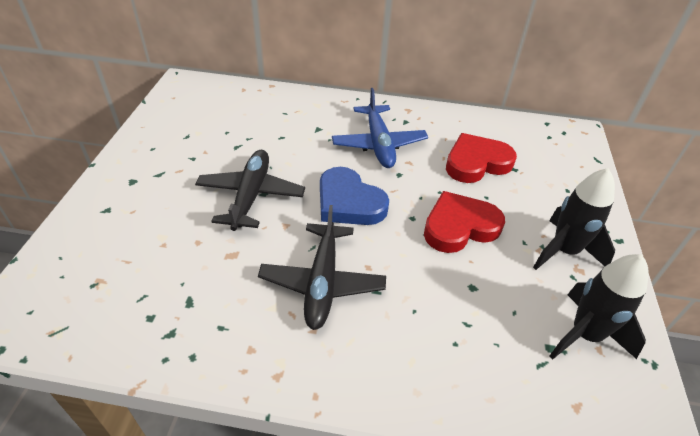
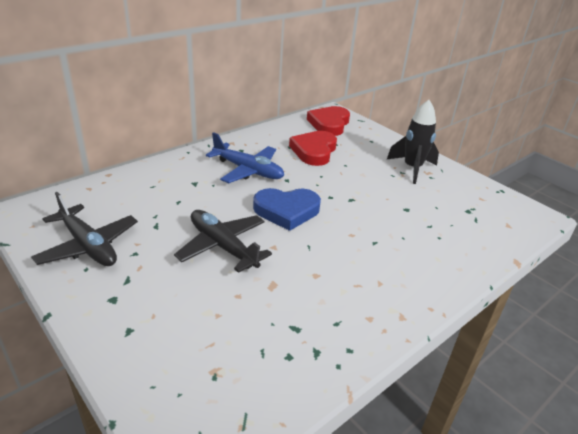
camera: 50 degrees left, 10 degrees down
black plane [258,205,386,330] -> black plane moved to [31,192,138,266]
red heart [424,191,505,253] -> red heart moved to [307,106,350,136]
black rocket [550,254,649,360] -> none

